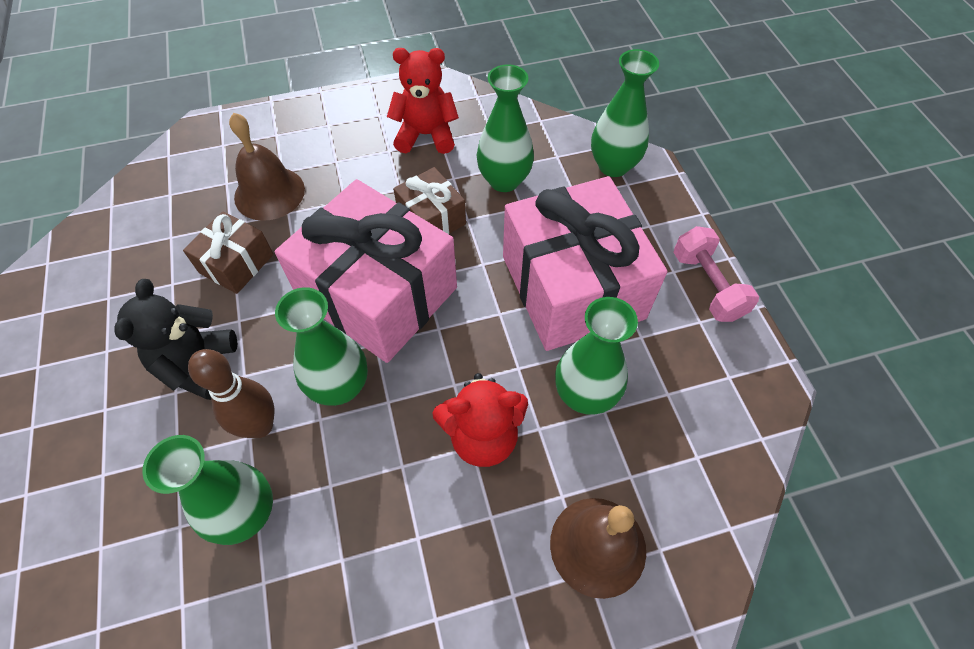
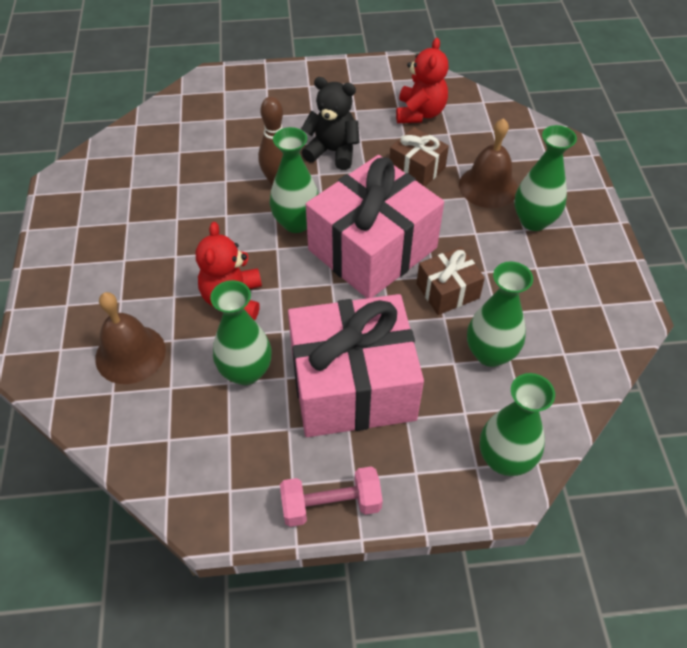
camera: 100 degrees right, 5 degrees down
green vase [142,435,273,545] -> green vase moved to [514,125,577,231]
red teddy bear [387,48,459,154] -> red teddy bear moved to [396,38,449,123]

